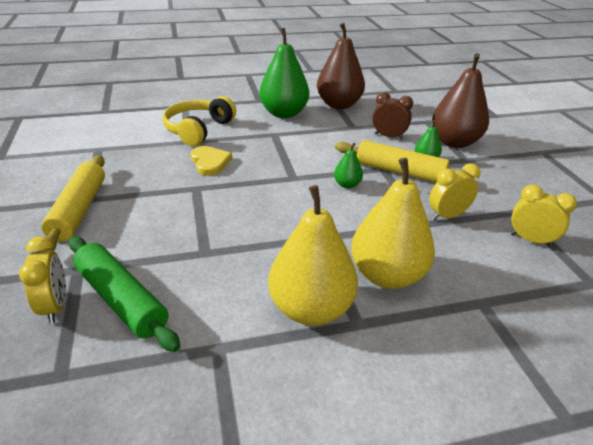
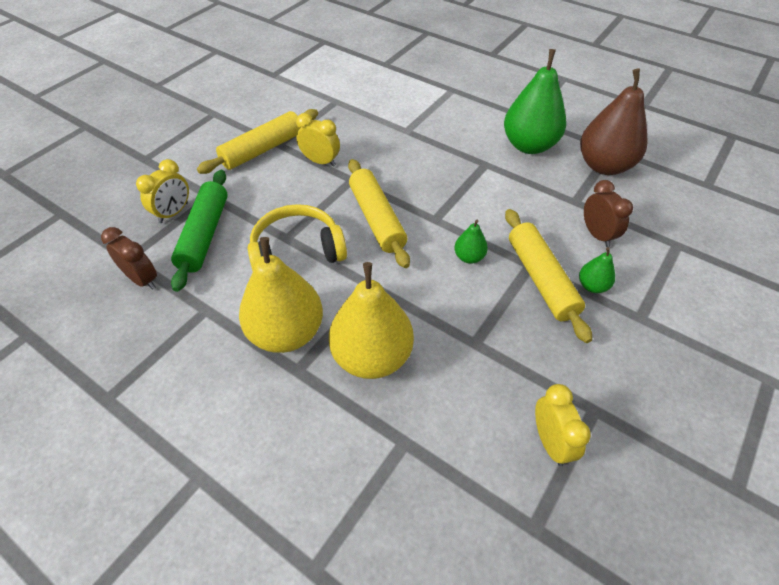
camera: 50 degrees right, 15 degrees up
yellow headphones [163,96,236,146] -> yellow headphones moved to [248,204,347,271]
yellow heart [191,146,232,176] -> none
yellow clock [429,164,480,220] -> yellow clock moved to [296,113,340,167]
brown pear [432,53,489,148] -> none
none -> brown clock [101,227,157,290]
none -> yellow rolling pin [348,159,410,268]

